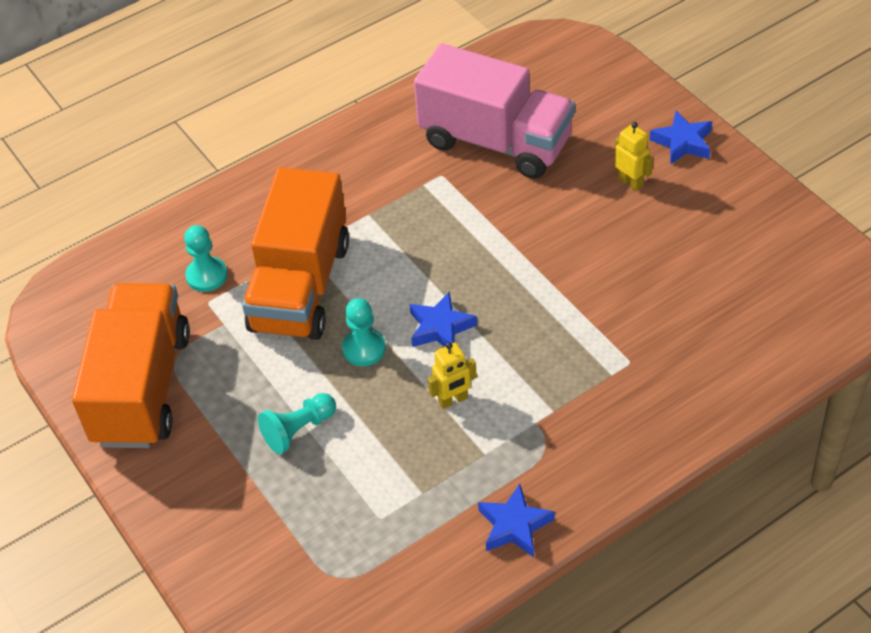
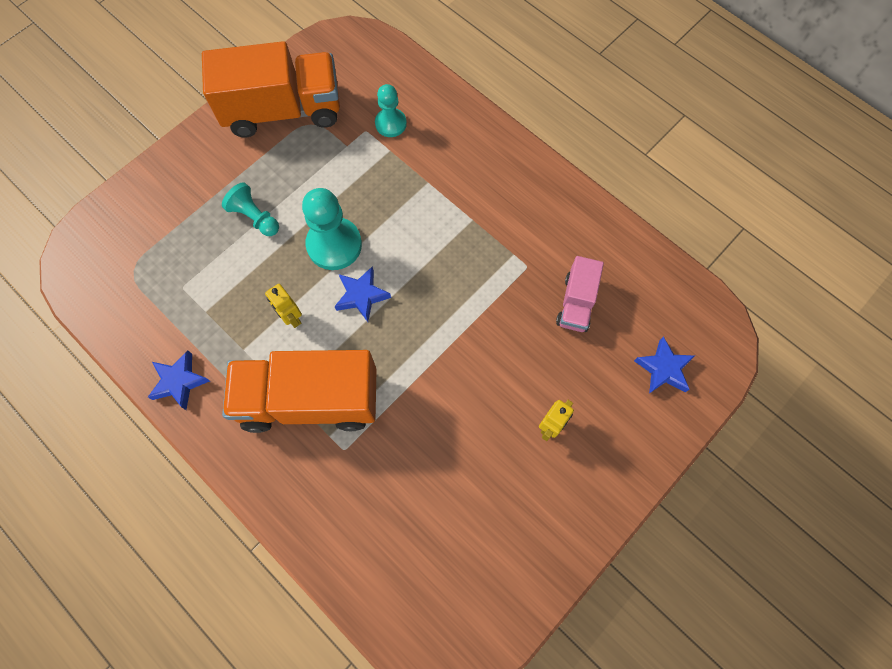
camera: 75 degrees right, 20 degrees up
orange truck [242,167,349,340] -> orange truck moved to [222,350,377,433]
turquoise pawn [342,298,386,366] -> turquoise pawn [302,188,362,270], size x1.63
pink truck [414,44,575,179] -> pink truck [556,256,604,332], size x0.51
blue star [650,111,712,165] -> blue star moved to [634,336,695,393]

